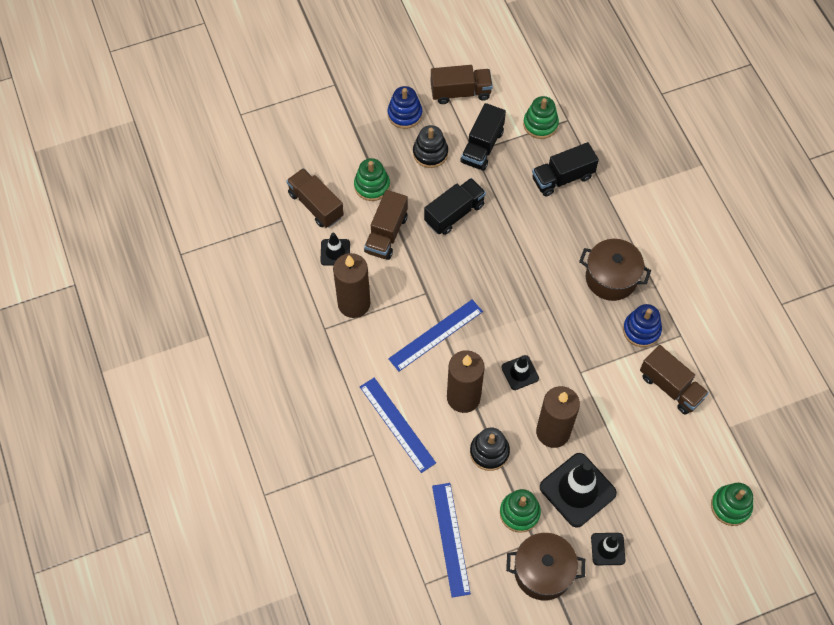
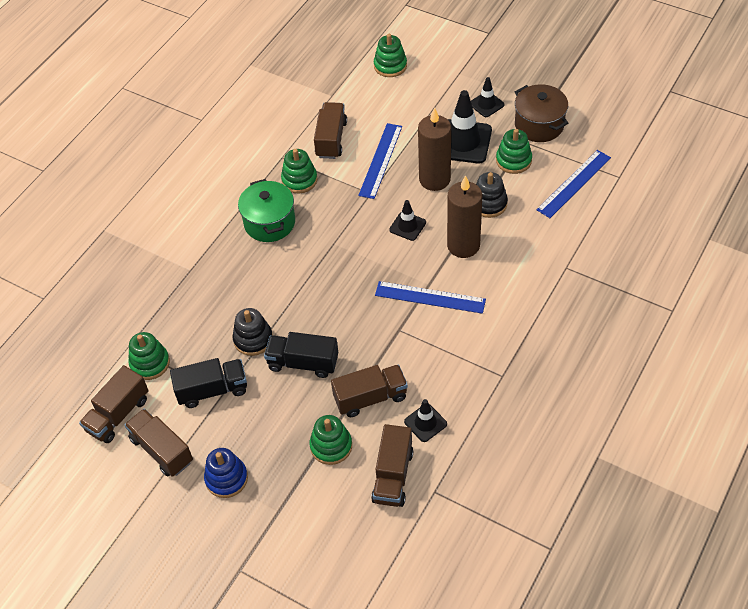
camera: 125 degrees left, 10 degrees down
brown candle [333,253,370,318] -> none
blue ruler [360,378,436,473] -> blue ruler moved to [358,123,402,199]
black stacking toy [413,125,448,168] -> black stacking toy moved to [233,308,273,356]
black truck [532,142,599,196] -> none
brown pot [579,239,651,301] -> green pot [238,179,295,242]
blue stacking toy [623,304,662,347] -> green stacking toy [281,149,318,193]
none -> brown truck [79,365,149,443]

